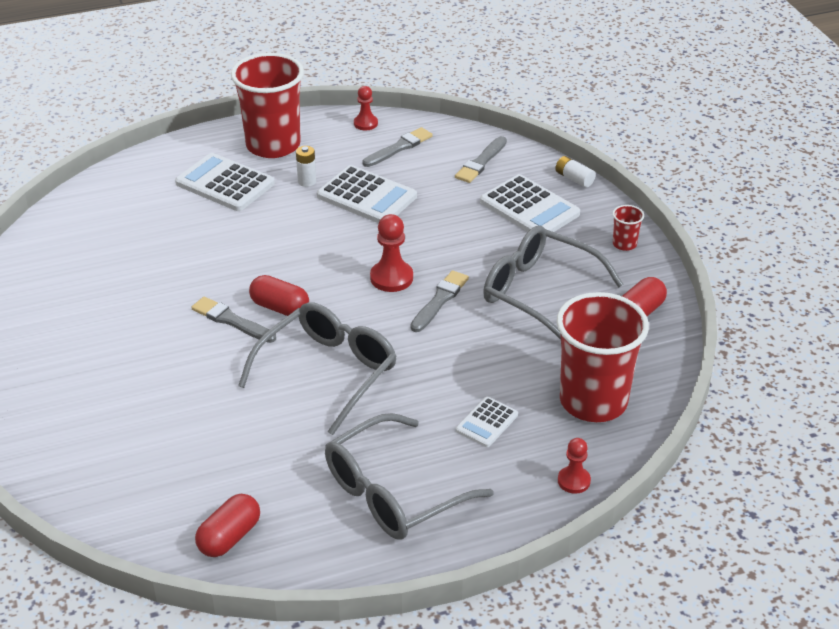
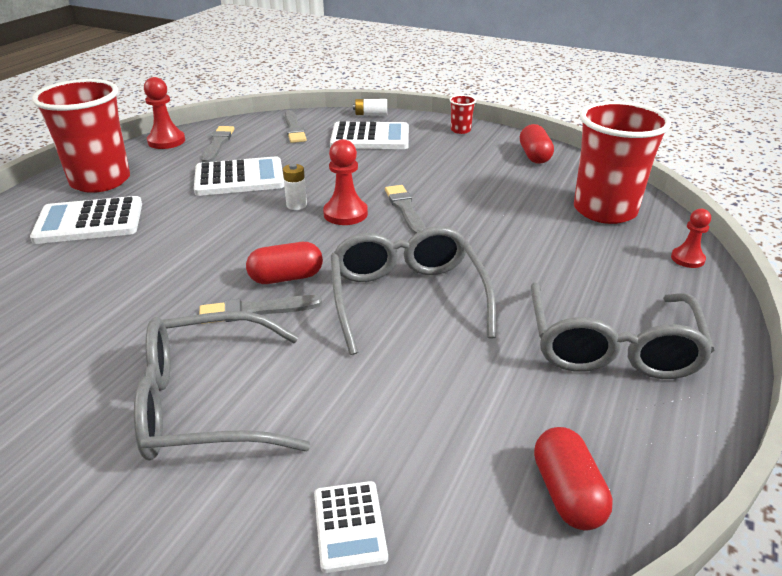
camera: 45 degrees left, 5 degrees down
white battery [296,146,316,187] -> white battery moved to [283,164,307,210]
red pawn [354,86,378,130] -> red pawn [144,77,185,149], size x1.55
white calculator [456,397,518,447] -> white calculator moved to [314,481,388,573]
grey glasses [483,225,624,340] -> grey glasses moved to [134,311,310,461]

